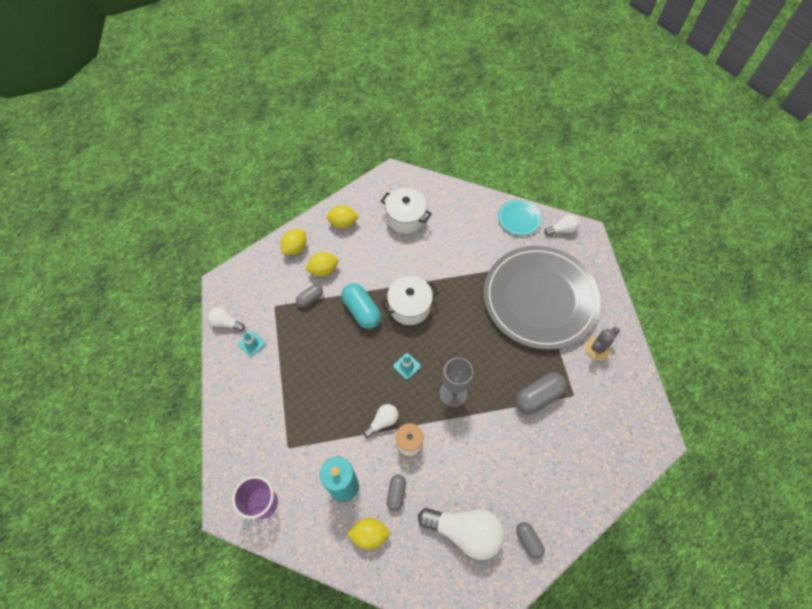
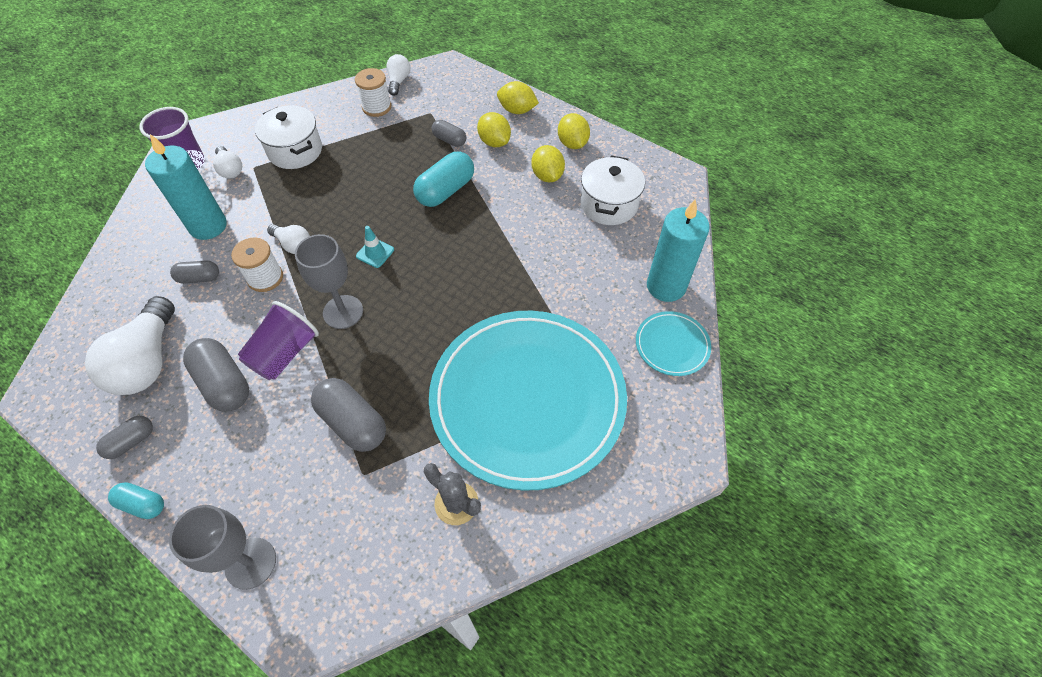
camera: 75 degrees right, 5 degrees down
turquoise traffic cone [238,331,265,357] -> white spool [355,68,391,117]
yellow lemon [347,518,390,550] -> yellow lemon moved to [531,145,565,182]
white pot [381,276,439,325] -> white pot moved to [255,105,322,169]
grey plate [484,246,601,350] -> turquoise plate [429,311,627,491]
white light bulb [544,214,579,236] -> white light bulb moved to [213,146,242,179]
none -> turquoise capsule [108,482,164,519]
none -> grey goblet [169,505,276,590]
none -> grey capsule [183,338,249,412]
none -> purple cup [238,301,319,380]
none -> turquoise candle [647,199,710,302]

